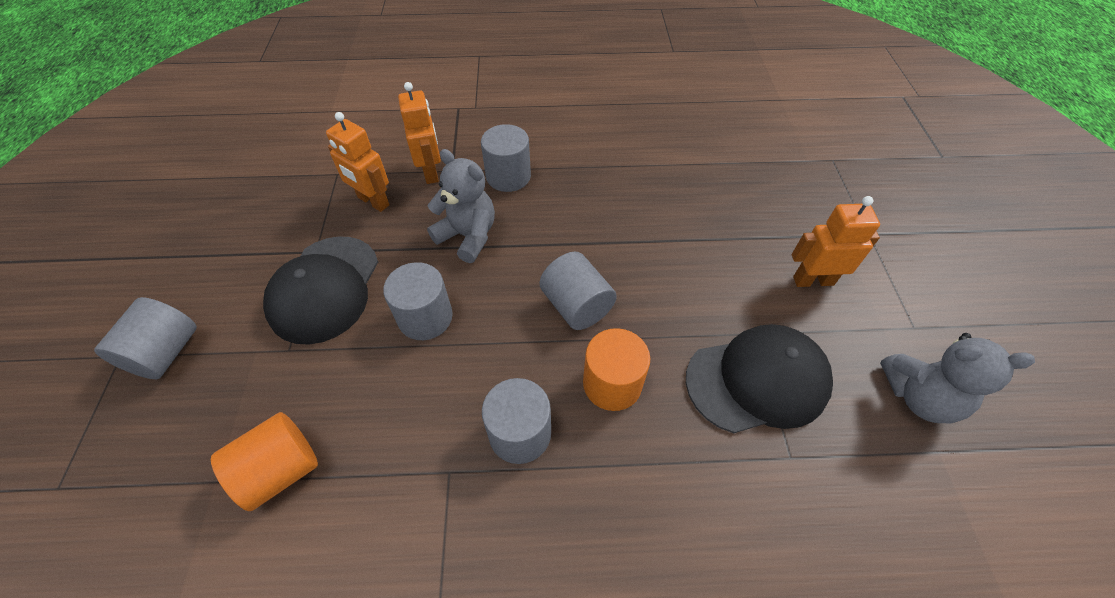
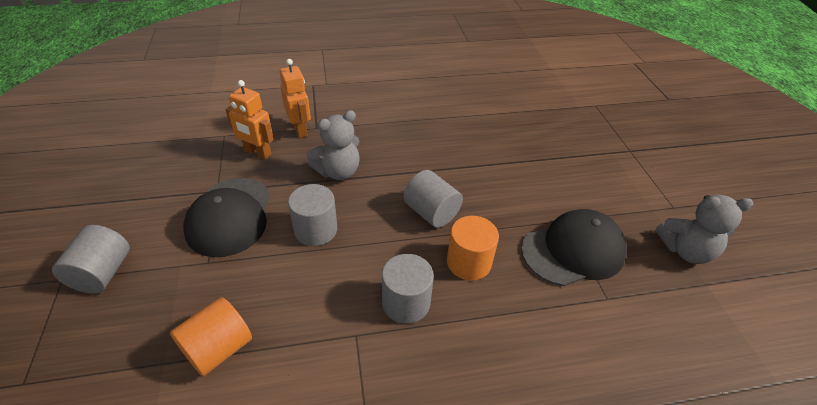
camera: 10 degrees left, 10 degrees down
grey teddy bear [427,149,495,263] -> grey teddy bear turned 120 degrees clockwise [307,110,359,180]
grey cylinder [481,124,531,192] -> none
orange robot [792,196,880,287] -> none

